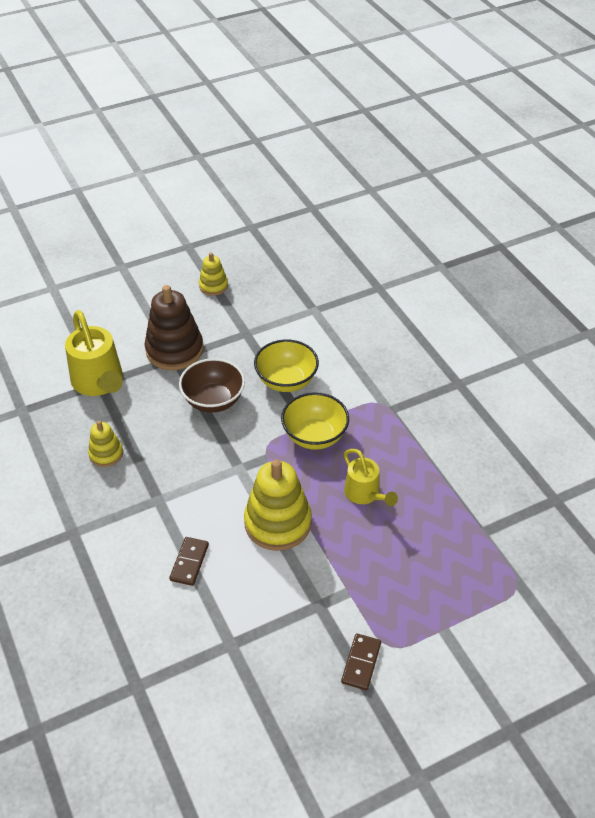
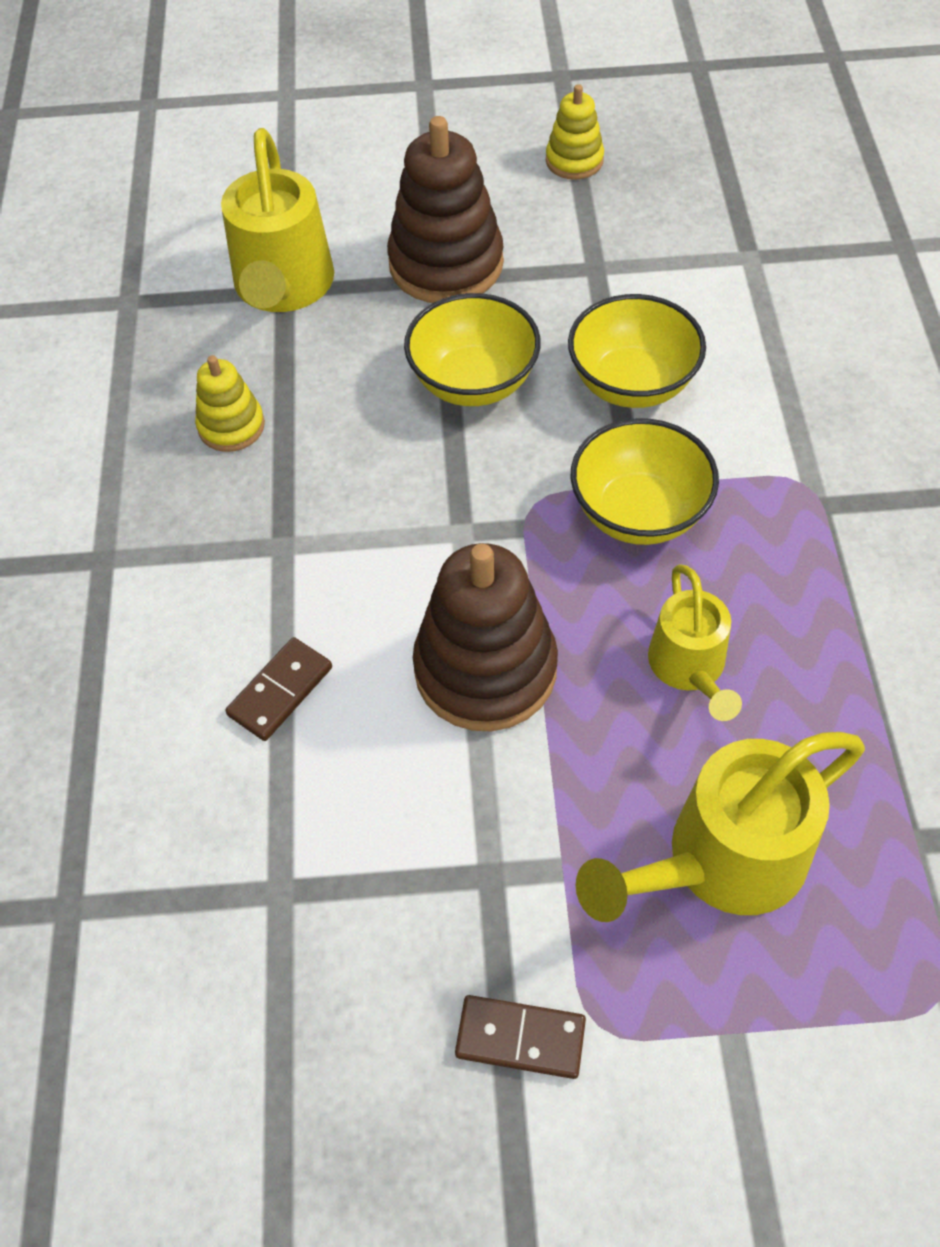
camera: 25 degrees right, 10 degrees up
brown bowl [179,358,245,413] -> yellow bowl [404,293,541,406]
yellow stacking toy [244,459,312,551] -> brown stacking toy [413,543,558,731]
brown domino [341,633,381,690] -> brown domino turned 60 degrees clockwise [455,995,586,1079]
none -> yellow watering can [576,732,865,922]

